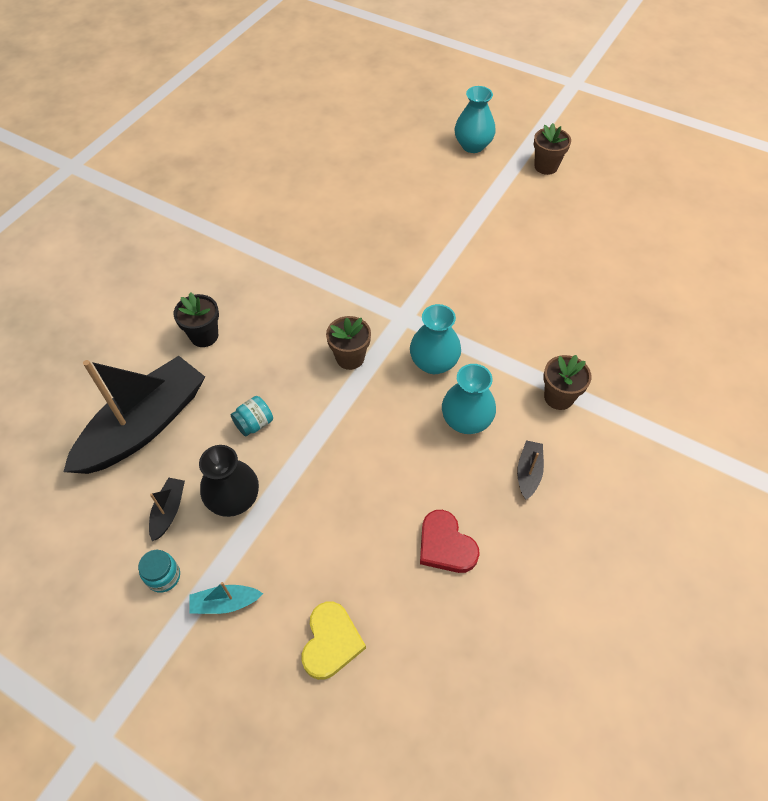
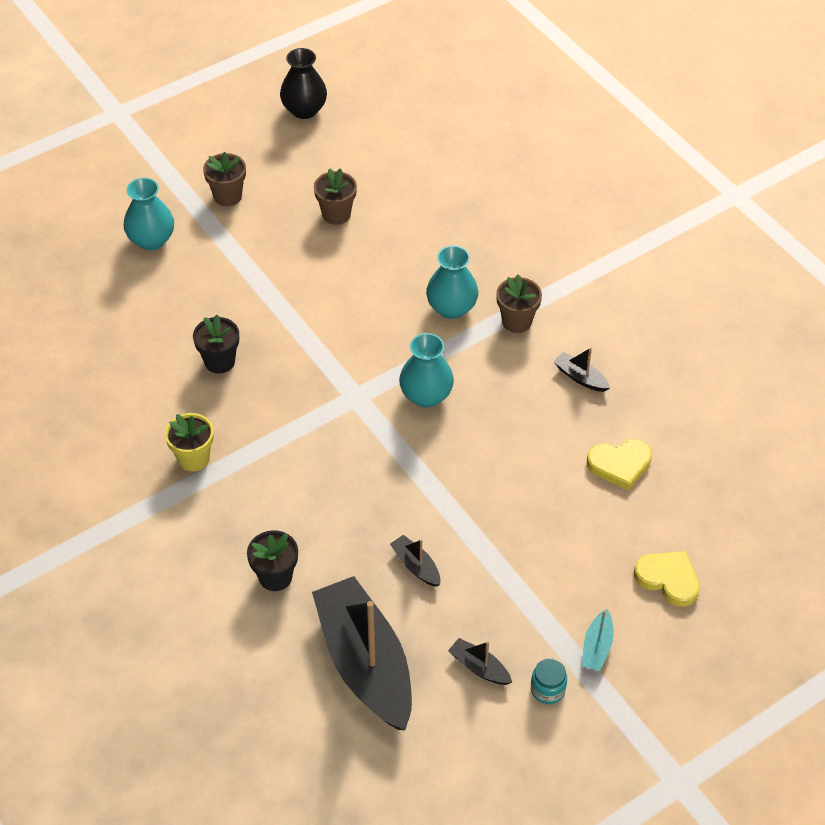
camera: 65 degrees left, 5 degrees down
black vase [199,445,259,517] -> black vase moved to [280,48,327,119]
turquoise jar [231,396,273,436] -> black boat [390,535,440,587]
brown flower pot [326,316,371,370] -> brown flower pot moved to [314,168,357,225]
red heart [420,510,480,573] -> yellow heart [587,439,652,490]
turquoise vase [442,364,496,434] -> turquoise vase moved to [426,245,478,319]
none -> yellow flower pot [165,413,214,471]
none -> black flower pot [193,315,239,374]

